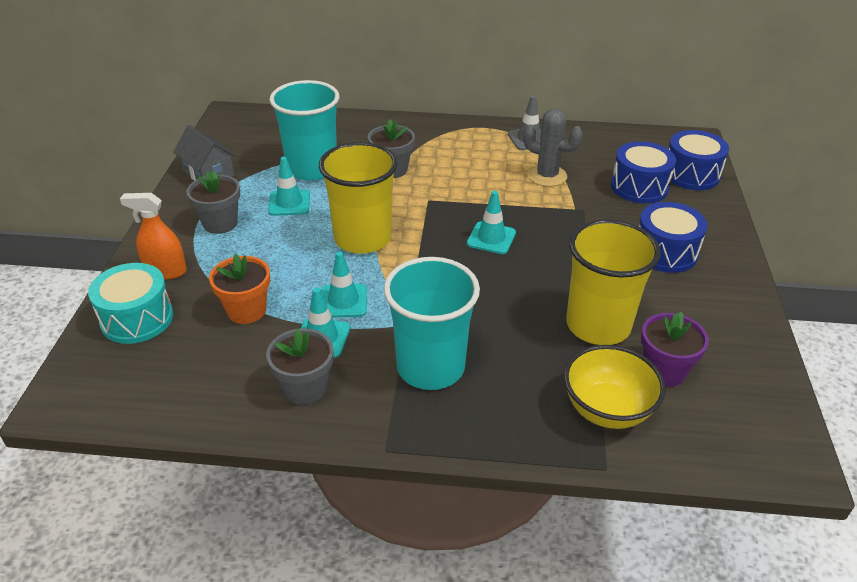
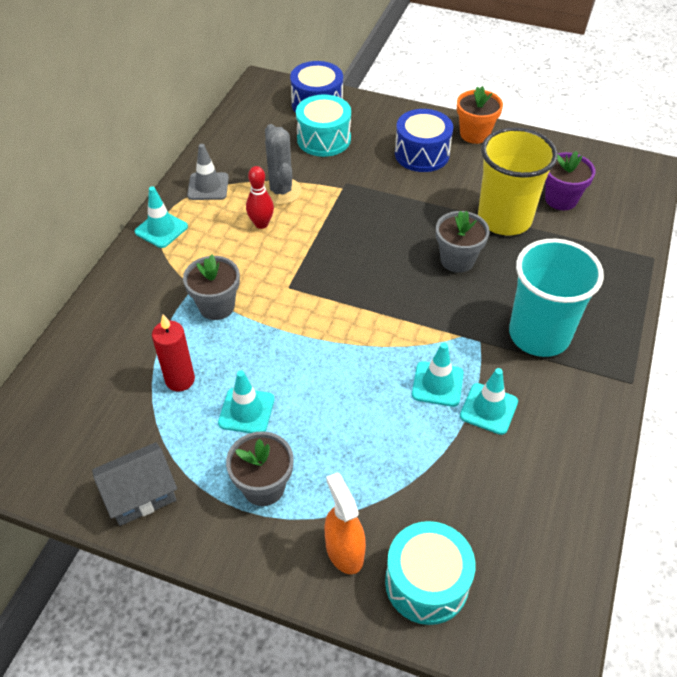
camera: 75 degrees left, 10 degrees up
orange spray bottle [120,193,187,280] -> orange spray bottle turned 135 degrees clockwise [325,472,366,574]
orange flower pot [209,254,270,324] -> orange flower pot moved to [457,86,503,144]
grey flower pot [266,328,333,405] -> grey flower pot moved to [436,211,490,273]
turquoise cup [269,80,339,180] -> red candle [152,314,195,391]
yellow cup [319,142,398,254] -> none
turquoise traffic cone [467,191,516,254] -> turquoise traffic cone moved to [135,186,188,248]
grey cactus [523,108,583,187] -> grey cactus turned 60 degrees counterclockwise [264,124,302,205]
yellow bowl [564,345,666,429] -> none
blue drum [611,141,676,204] -> turquoise drum [296,95,351,157]
none -> red bowling pin [246,166,274,229]

